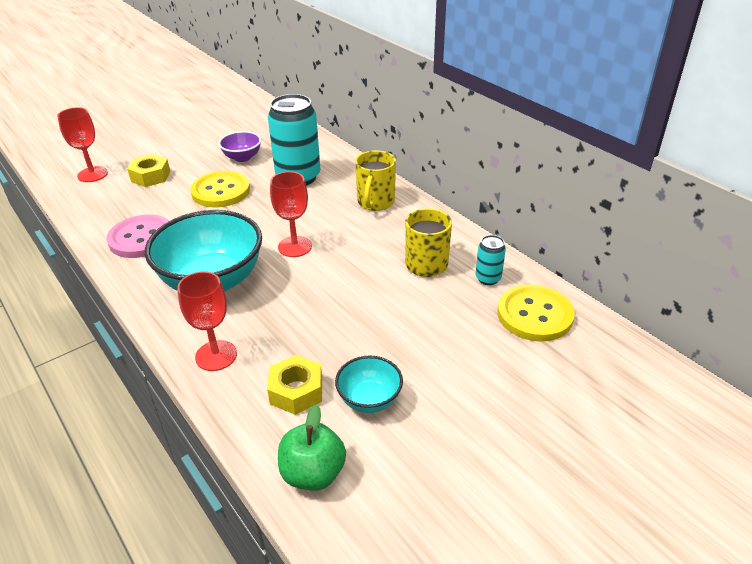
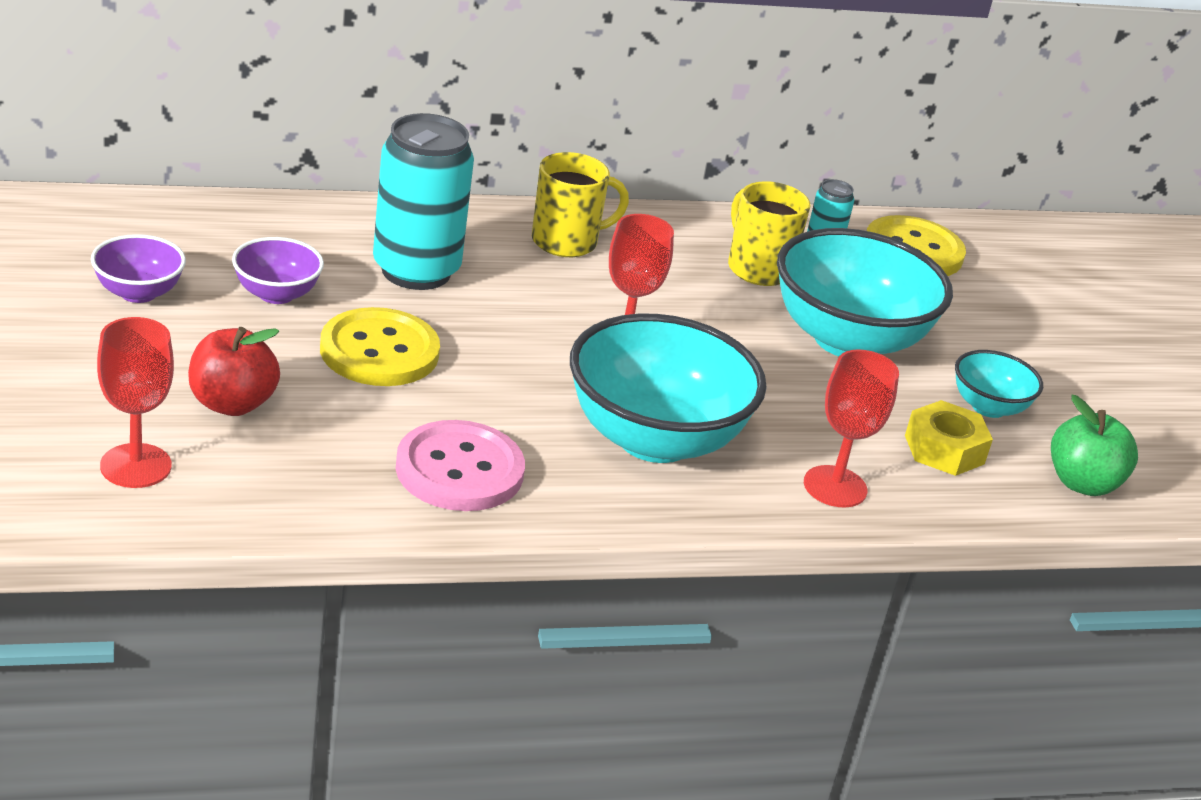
camera: 70 degrees left, 5 degrees down
yellow nut [127,154,170,187] -> red apple [188,327,280,416]
yellow mug [355,150,396,211] -> yellow mug turned 60 degrees counterclockwise [532,152,629,257]
none -> purple bowl [91,234,186,303]
none -> turquoise bowl [777,228,953,356]

